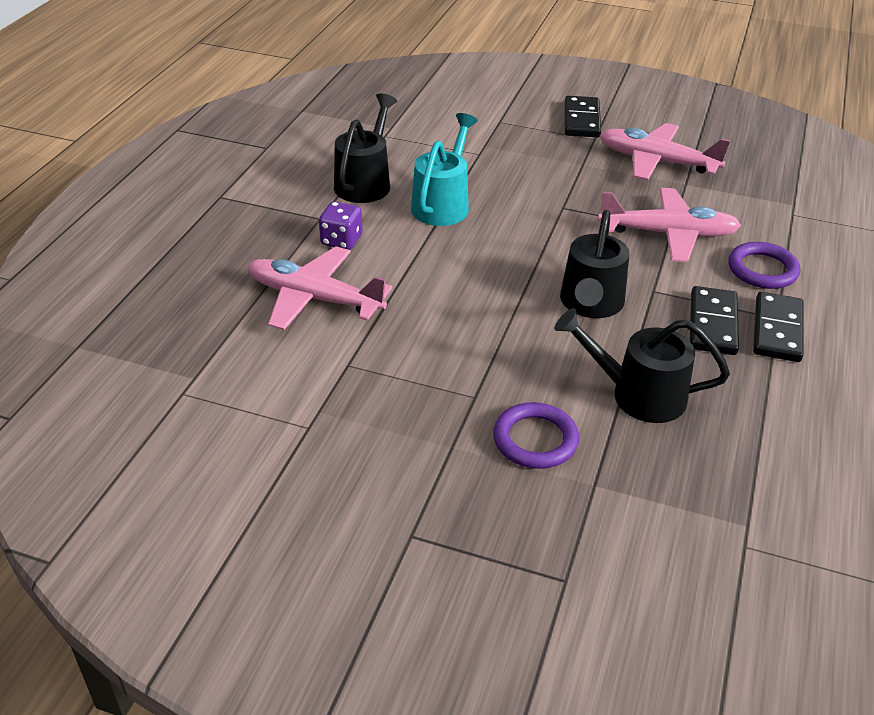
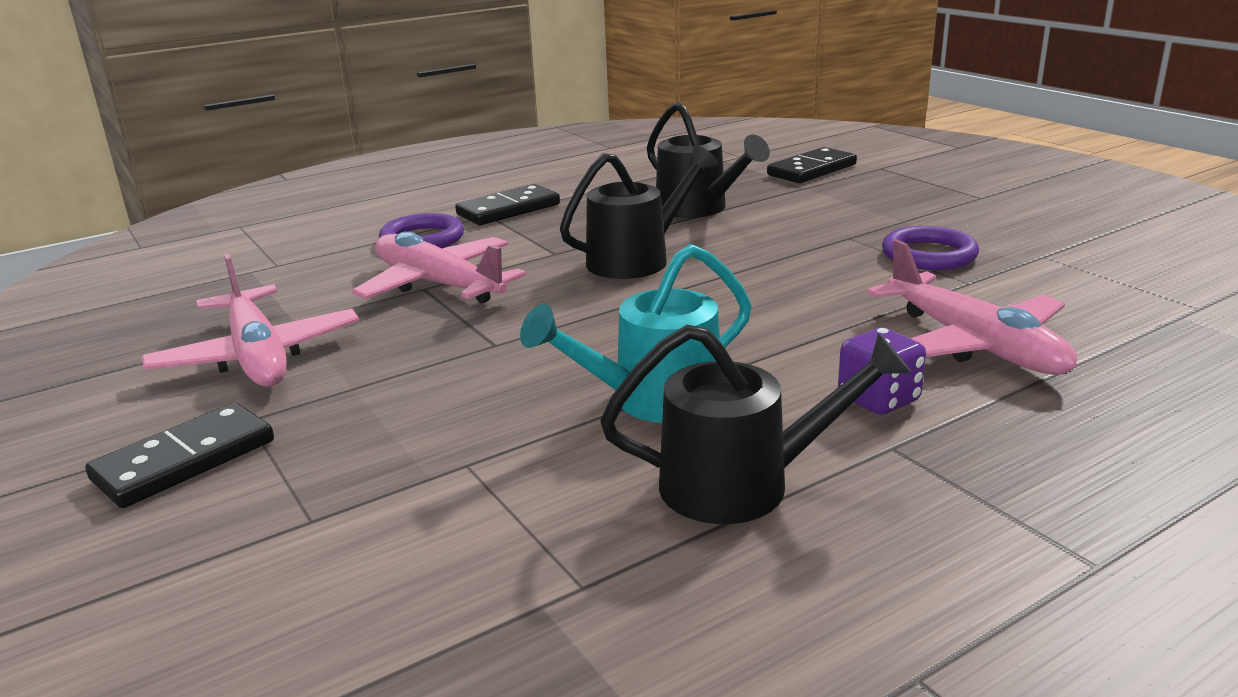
camera: 140 degrees left, 15 degrees down
black watering can [334,93,397,203] -> black watering can turned 150 degrees counterclockwise [600,325,912,524]
purple ring [493,402,579,469] -> purple ring moved to [882,226,979,270]
black domino [690,286,739,355] -> black domino moved to [767,147,857,183]

